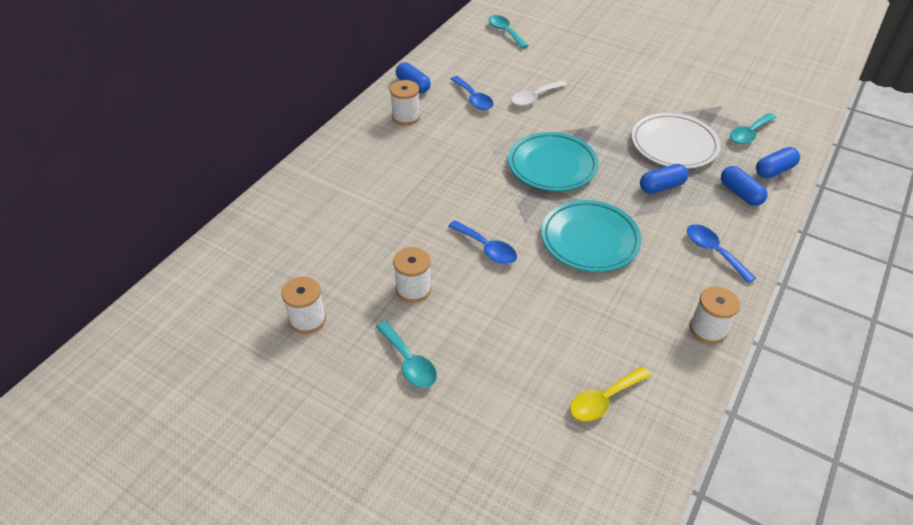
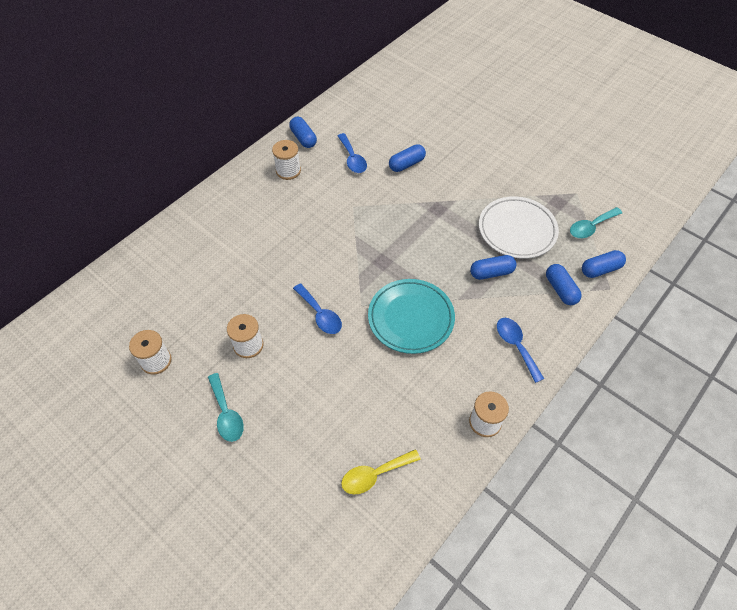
camera: 10 degrees right, 10 degrees up
turquoise spoon [489,15,528,49] -> none
turquoise plate [508,132,599,191] -> none
white spoon [511,80,567,106] -> blue capsule [389,144,426,172]

